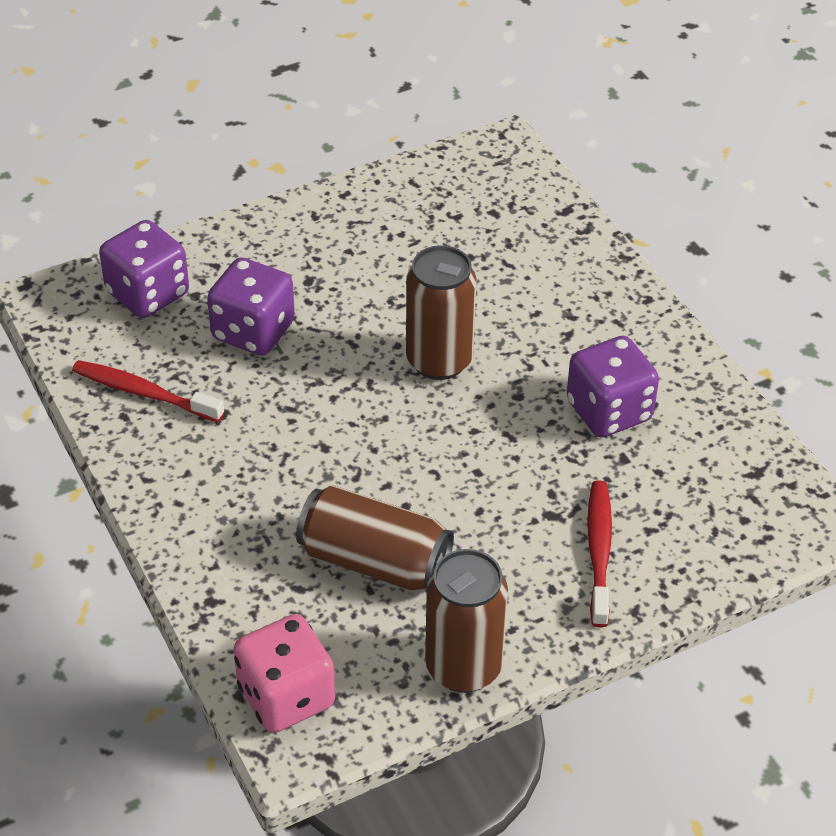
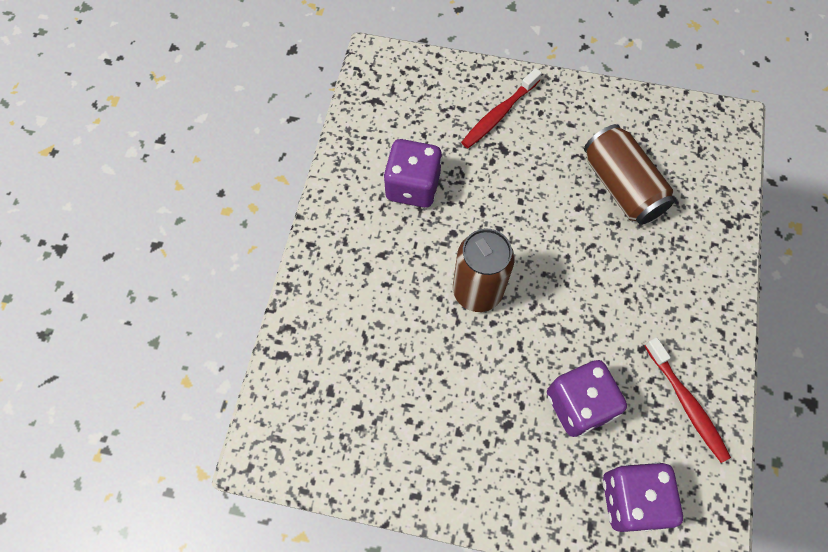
camera: 140 degrees left, 20 degrees up
pink dice [233,614,335,733] -> none
brown can [425,549,508,693] -> none

